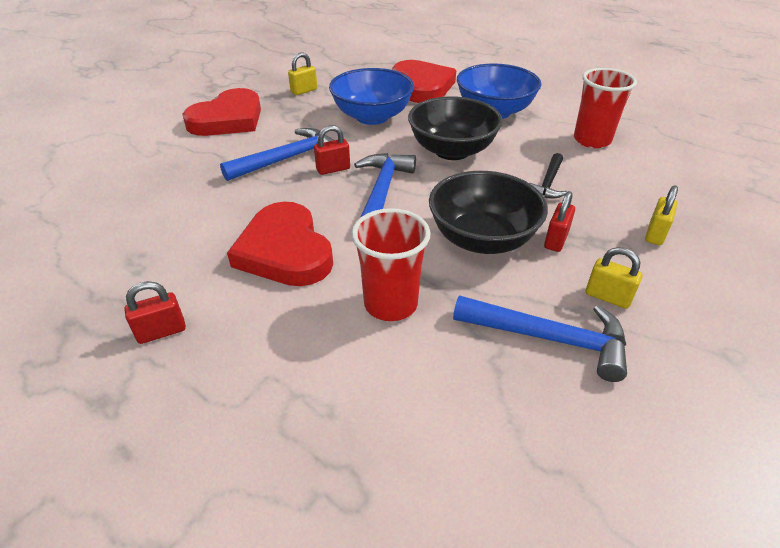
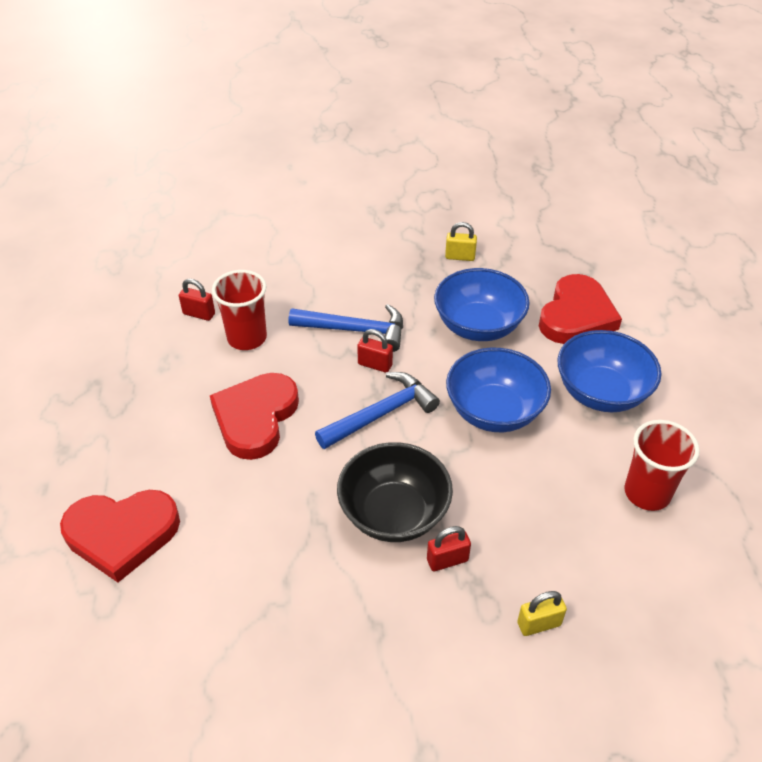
camera: 45 degrees right, 5 degrees up
red padlock [124,281,186,344] -> red padlock moved to [179,279,215,321]
red heart [183,88,261,136] -> red heart moved to [60,490,180,583]
red cup [351,208,431,321] -> red cup moved to [212,270,267,350]
black bowl [408,96,503,160] -> blue bowl [446,348,551,432]
blue hammer [453,295,627,382] -> none
black hammer [529,153,568,199] -> none
yellow padlock [586,247,643,309] -> none

